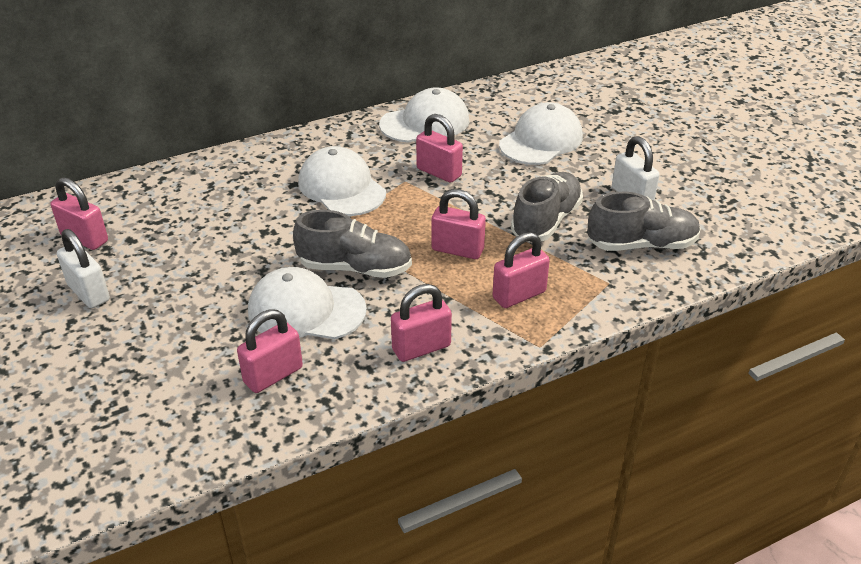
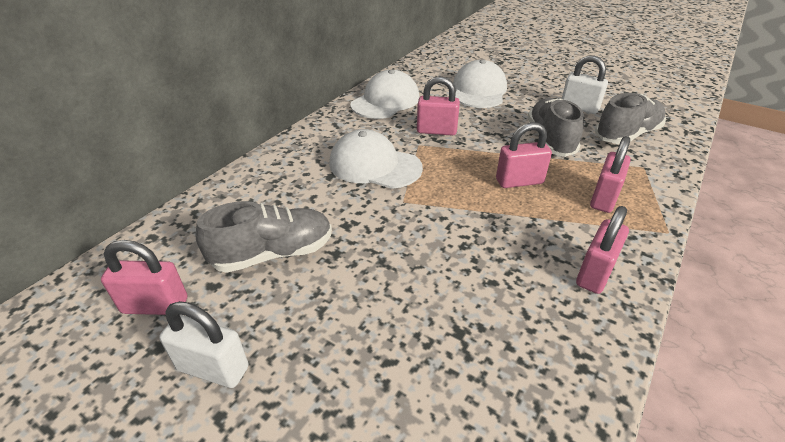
camera: 30 degrees left, 0 degrees up
pink padlock [237,309,303,393] -> none
white cap [248,267,367,339] -> none
grey shoe [293,210,412,278] -> grey shoe moved to [196,201,332,273]

